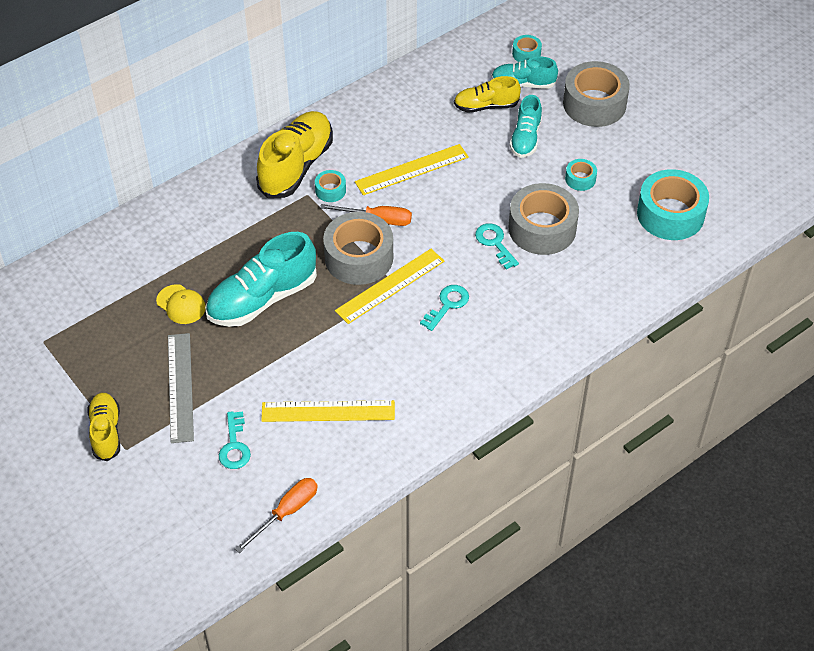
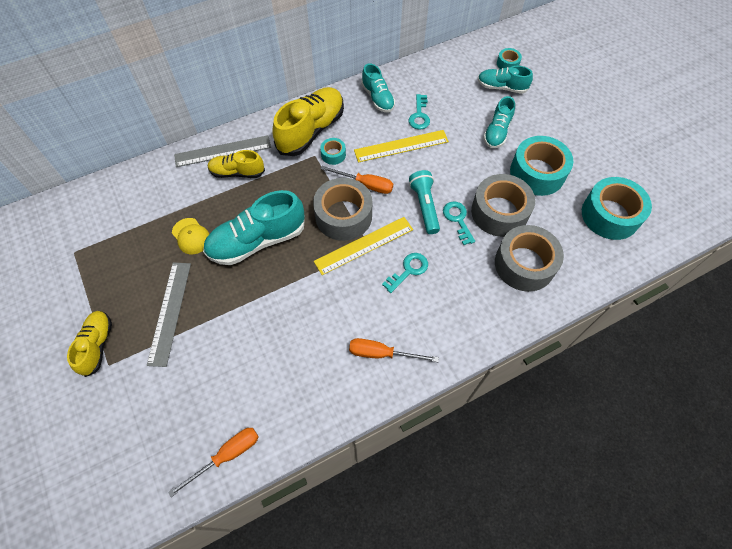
camera: 10 degrees right, 10 degrees up
turquoise key [219,411,251,469] -> turquoise key moved to [409,94,430,130]
yellow ruler [261,400,395,422] -> none
yellow shoe [454,76,521,113] -> yellow shoe moved to [208,150,265,178]
grey tape [563,61,630,127] -> grey tape moved to [495,225,564,292]
turquoise tape [565,159,597,191] -> turquoise tape [510,136,573,196], size x2.15
none -> grey ruler [174,135,271,167]
none -> orange screwdriver [349,338,439,362]
none -> turquoise shoe [361,63,395,113]
none -> turquoise flashlight [409,170,440,234]

